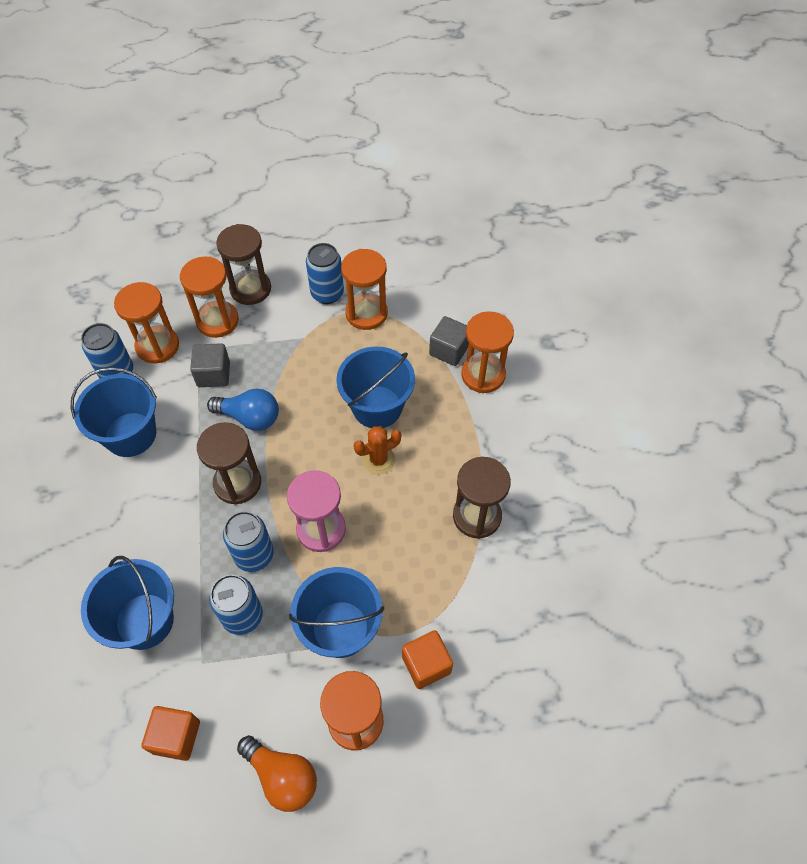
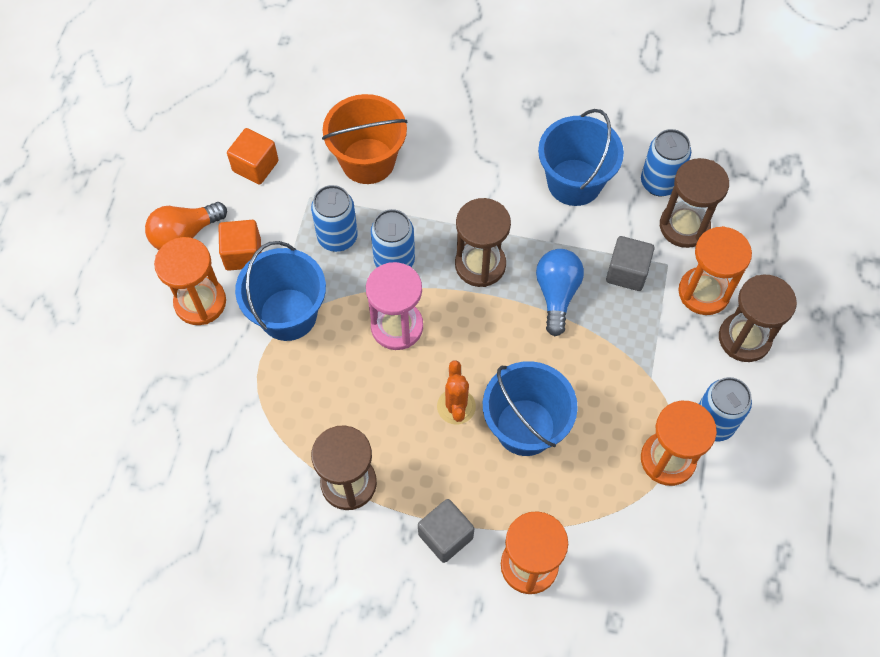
camera: 110 degrees right, 5 degrees up
blue bucket [81,556,174,650] -> orange bucket [322,94,407,184]
orange hourglass [114,282,179,364] -> brown hourglass [660,158,729,248]
blue light bulb [207,388,279,431] -> blue light bulb turned 150 degrees clockwise [536,249,584,336]
orange cube [402,630,453,689] -> orange cube moved to [218,220,261,271]
grey cube [429,316,469,366] -> grey cube moved to [418,499,474,563]

